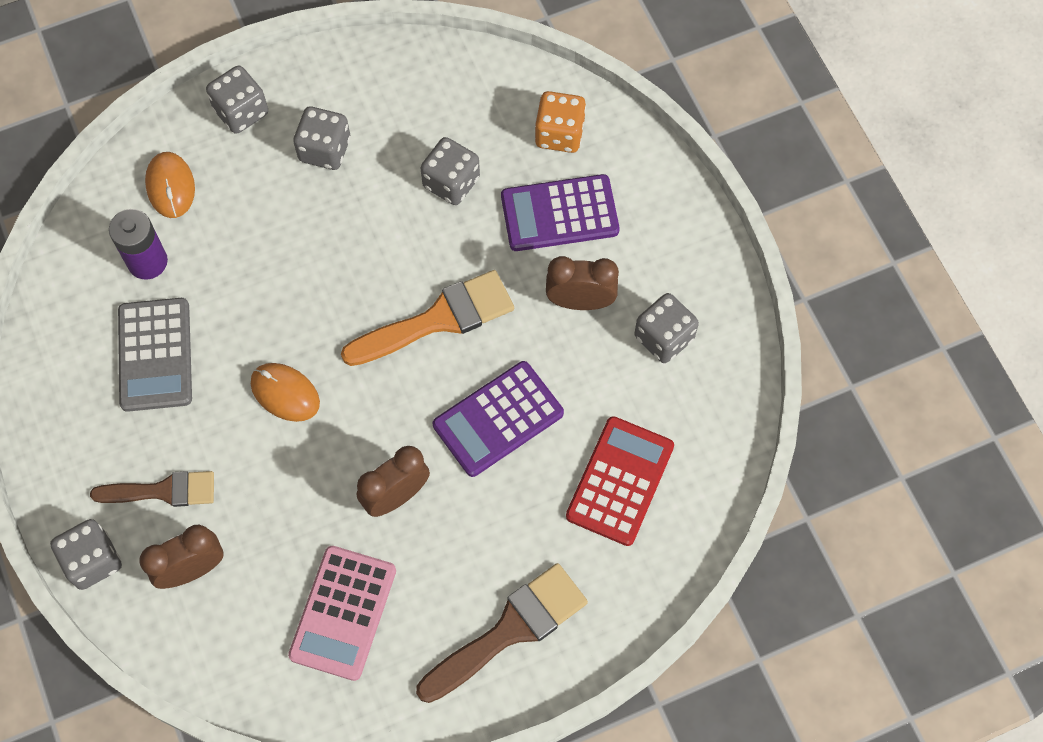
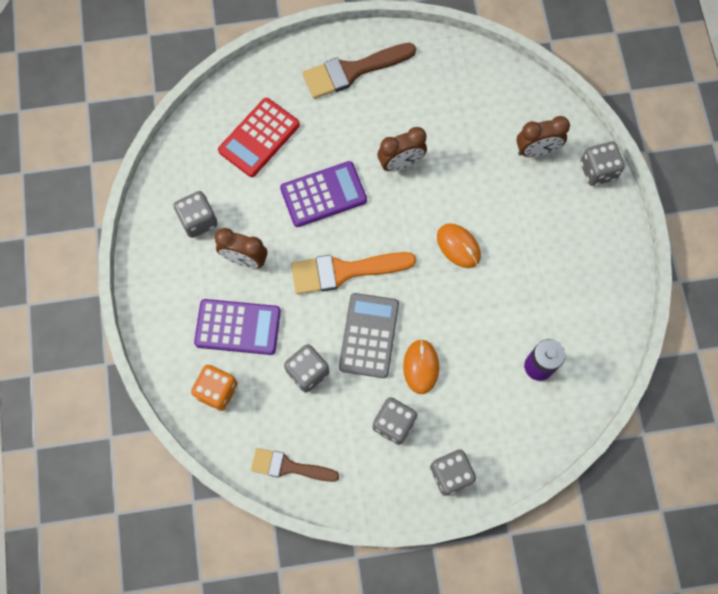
camera: 165 degrees left, 5 degrees up
brown brush [90,471,214,507] -> brown brush moved to [251,448,339,482]
grey calculator [118,298,192,412] -> grey calculator moved to [339,293,399,378]
orange mouse [145,152,195,218] -> orange mouse moved to [403,339,439,394]
pink calculator [288,546,396,681] -> none

